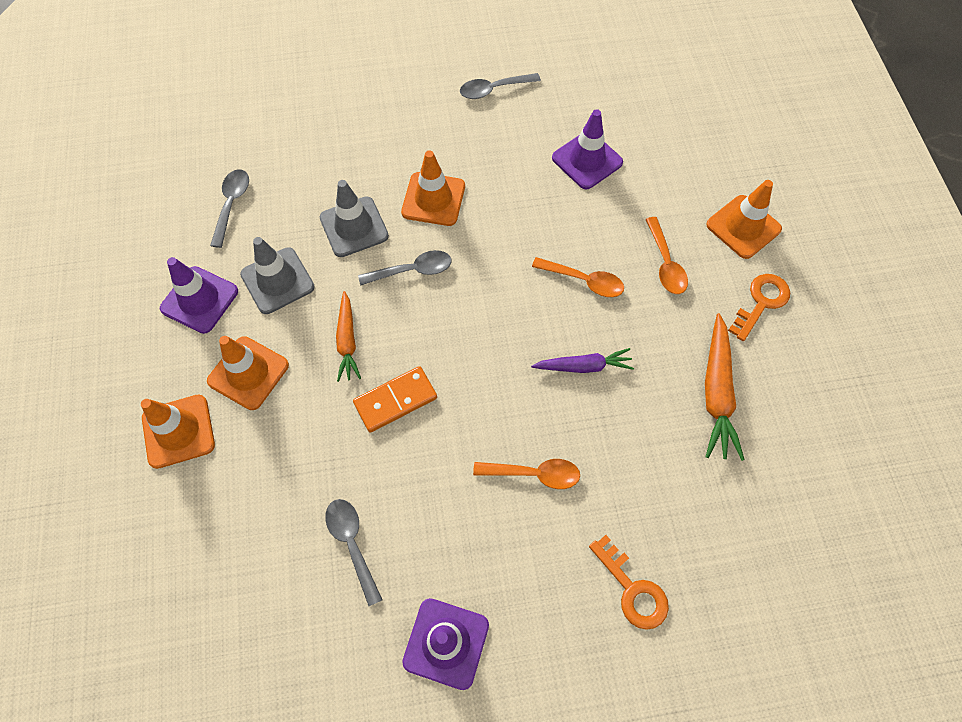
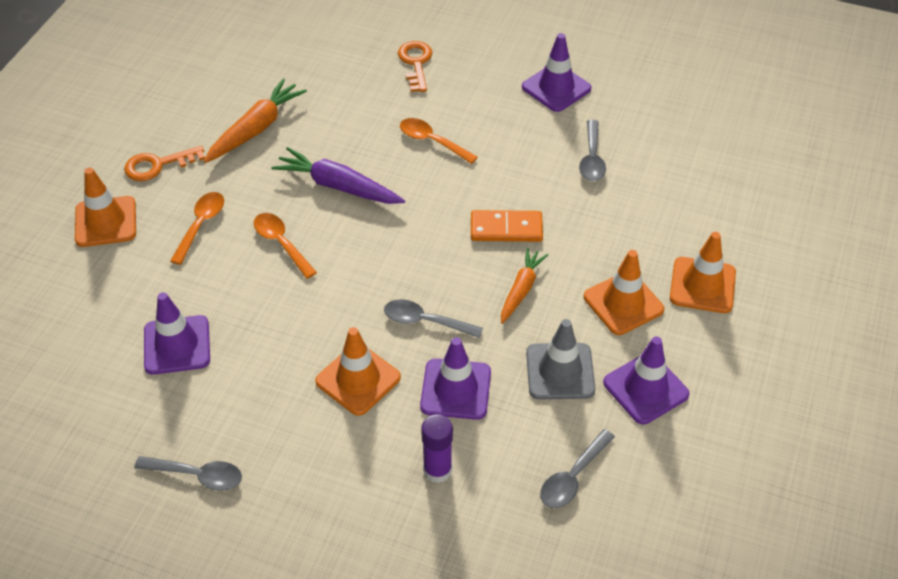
camera: 150 degrees left, 15 degrees down
grey traffic cone [320,180,389,257] -> purple traffic cone [420,337,491,420]
purple carrot [531,348,634,373] -> purple carrot [271,147,405,204], size x1.52
none -> purple glue stick [421,414,453,483]

